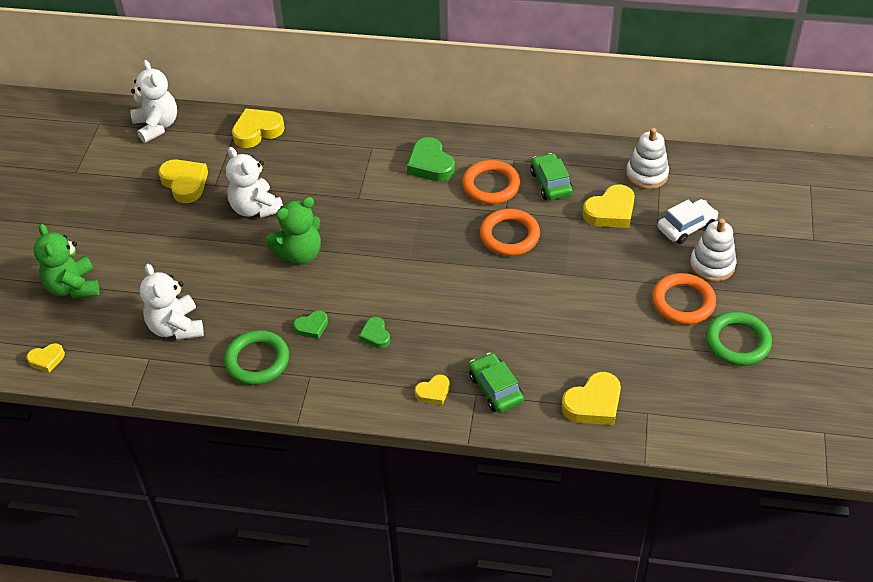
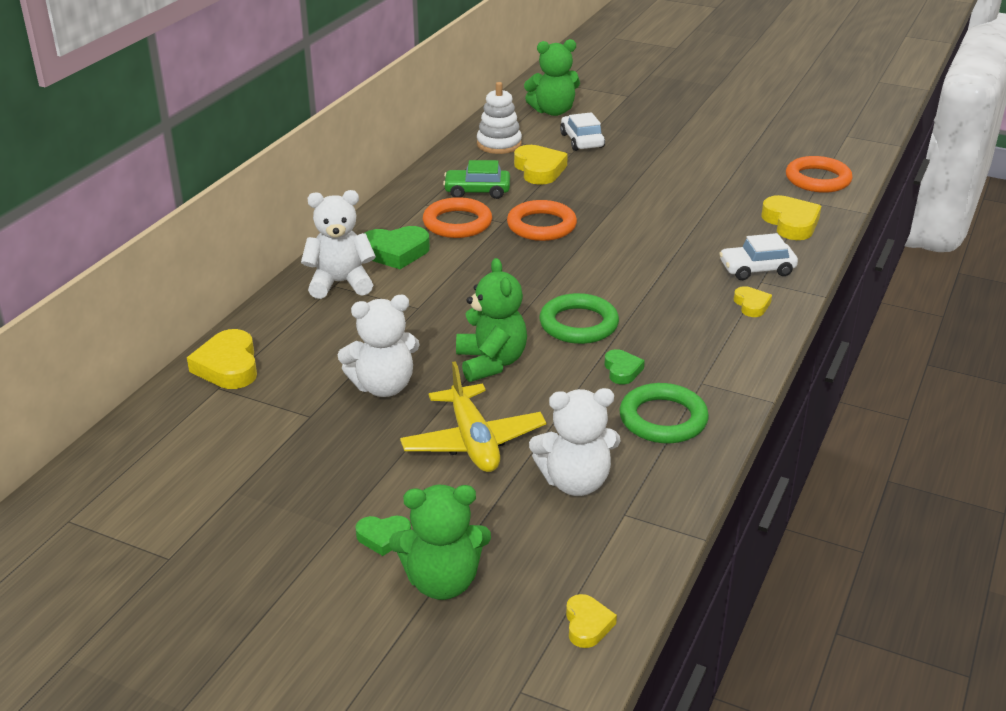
camera: 75 degrees left, 15 degrees down
white teddy bear [130,60,177,143] -> white teddy bear moved to [301,190,376,299]
yellow heart [158,159,208,203] -> none
green heart [359,317,390,349] -> green heart moved to [355,516,411,556]
green car [469,353,524,413] -> white car [719,233,798,280]
orange ring [652,273,716,325] -> orange ring moved to [786,156,853,193]
white stacking toy [690,219,737,282] -> none
green ring [706,312,772,366] -> green ring moved to [539,293,619,344]
none -> yellow plane [400,361,546,472]
none -> green teddy bear [524,39,580,116]

